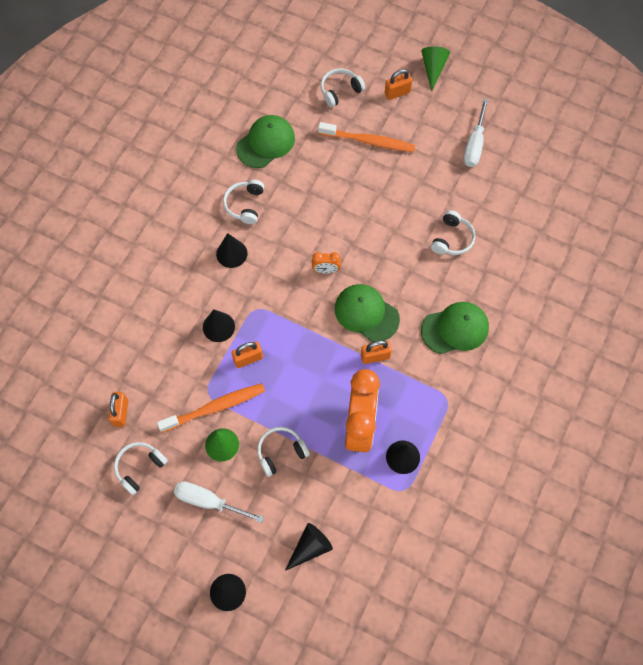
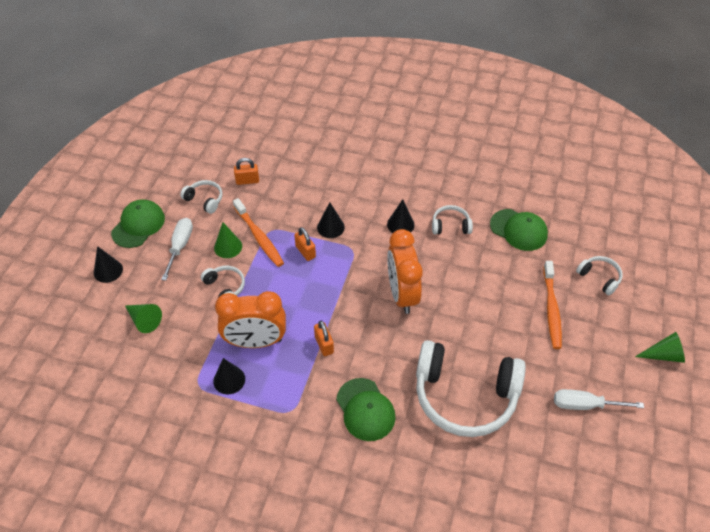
camera: 80 degrees right, 15 degrees down
black cone [285,523,333,571] -> green cone [125,304,162,333]
orange clock [312,252,341,274] -> orange clock [387,229,423,314], size x2.34
green cap [335,284,400,342] -> green cap moved to [111,199,165,248]
orange padlock [385,69,412,100] -> none
white headphones [431,210,475,255] -> white headphones [416,340,526,437], size x2.28

